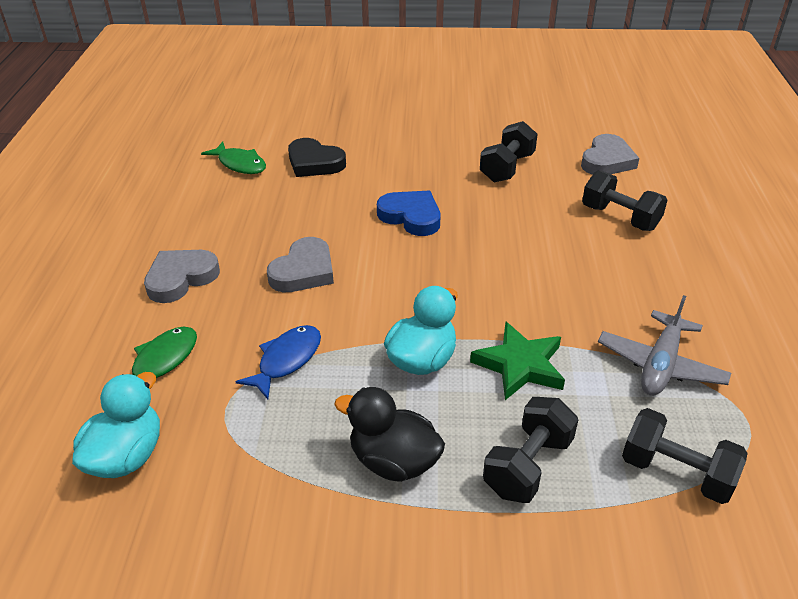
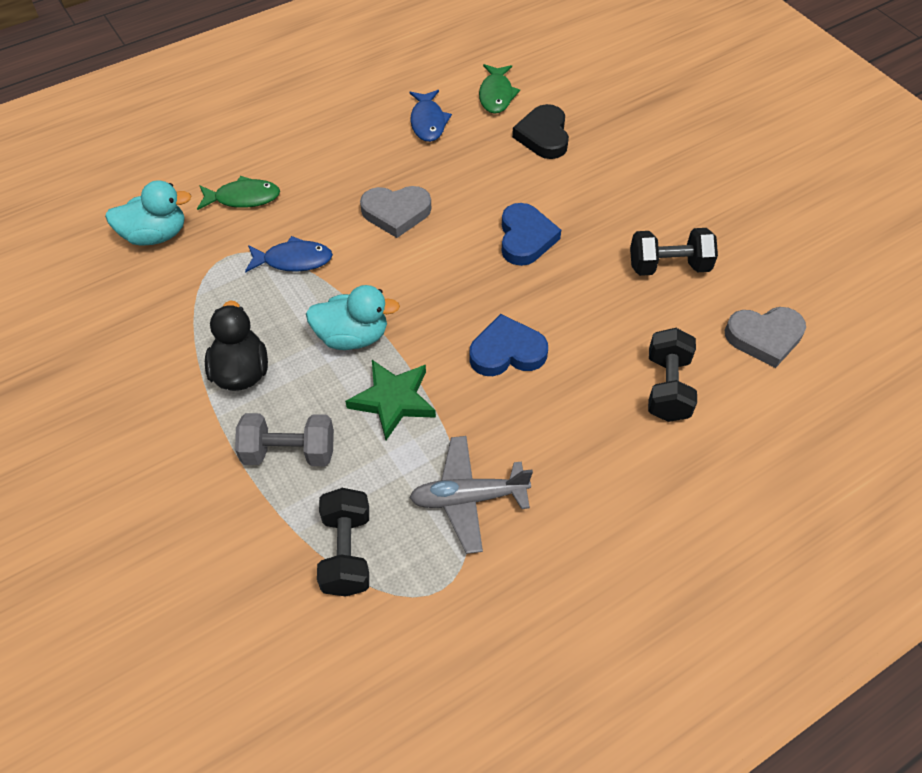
camera: 55 degrees right, 15 degrees up
grey heart [144,250,220,303] -> none
black dumbbell [483,397,579,503] -> grey dumbbell [235,413,334,466]
none -> blue fish [409,90,452,142]
none -> blue heart [469,314,548,376]

